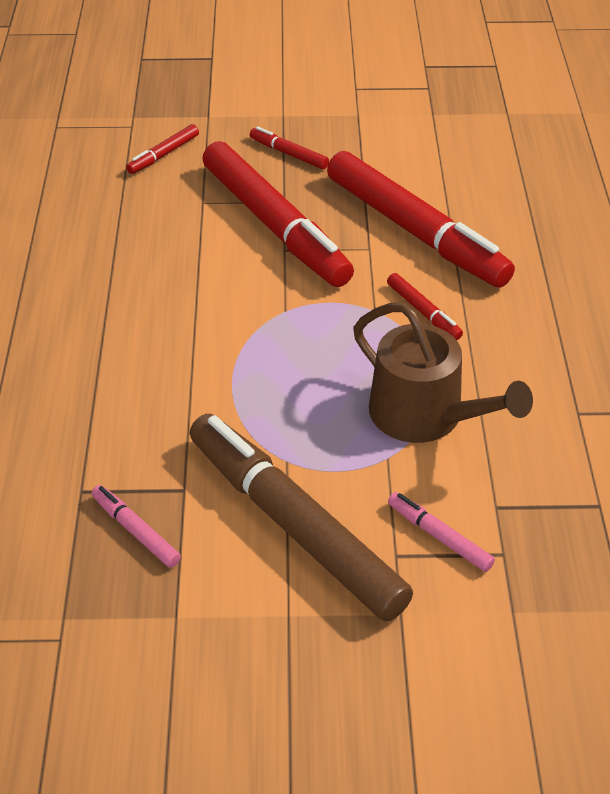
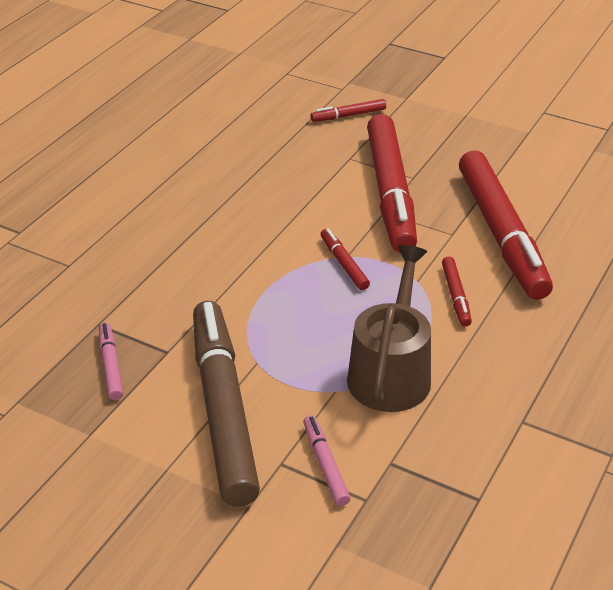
camera: 30 degrees right, 5 degrees down
red marker [250,126,329,169] -> red marker moved to [321,228,370,290]
brown watering can [353,303,533,443] -> brown watering can turned 150 degrees counterclockwise [347,245,431,412]

